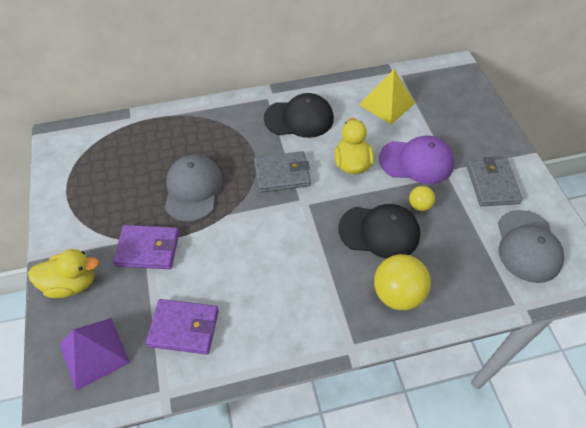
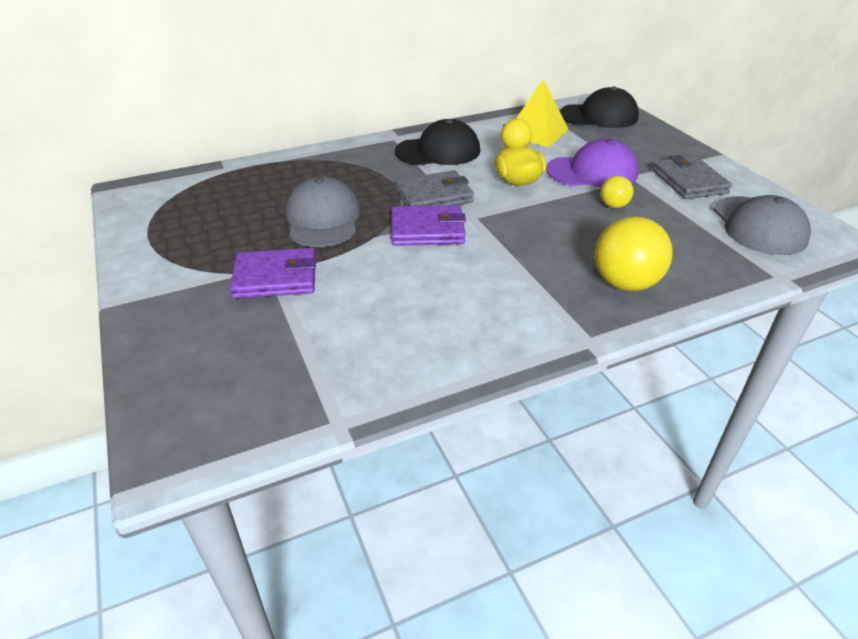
camera: 10 degrees left, 15 degrees down
yellow duck [28,249,99,298] -> none
purple pyramid [59,318,130,391] -> none
purple wallet [146,299,219,355] -> purple wallet moved to [391,205,466,246]
black cap [338,204,420,259] -> black cap moved to [560,87,639,128]

